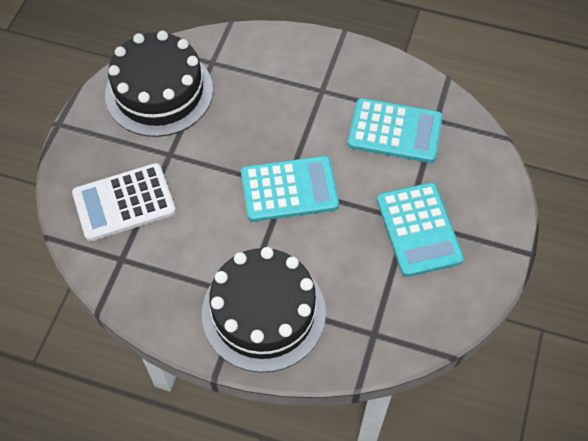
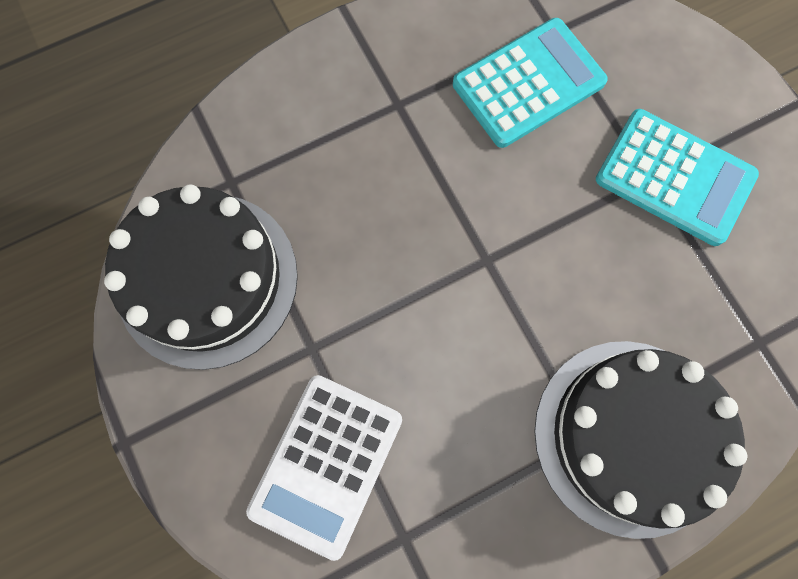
camera: 45 degrees left, 15 degrees up
turquoise calculator [241,156,339,222] -> none

